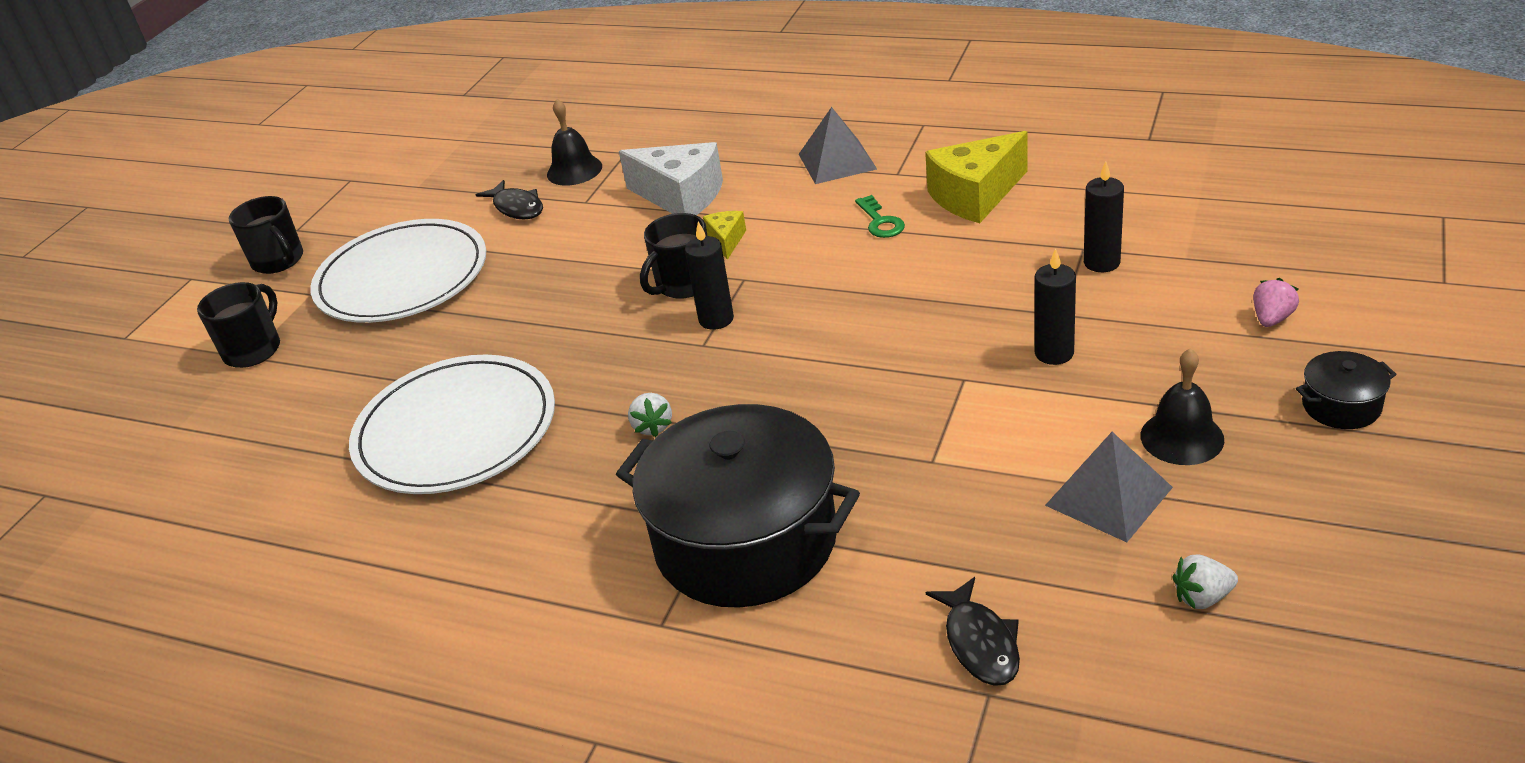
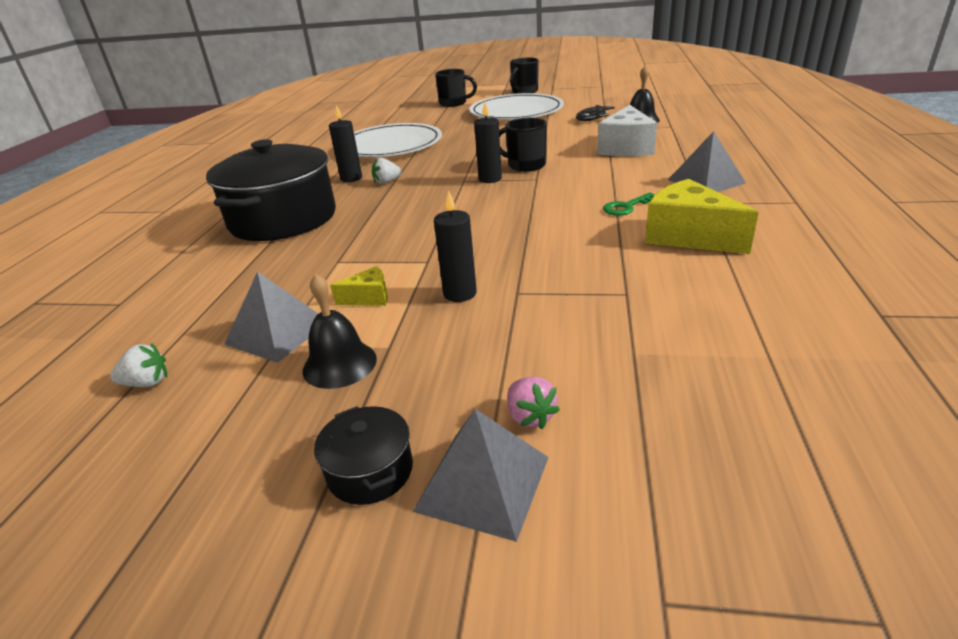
camera: 75 degrees right, 5 degrees down
yellow cheese [703,211,746,260] -> yellow cheese moved to [330,266,388,306]
black fish [926,577,1020,686] -> none
black candle [1084,161,1124,272] -> black candle moved to [329,105,362,182]
white strawberry [1172,554,1238,609] -> white strawberry turned 105 degrees clockwise [110,343,167,387]
pink strawberry [1253,278,1299,327] -> pink strawberry turned 45 degrees clockwise [507,377,560,429]
none -> grey pyramid [413,409,549,542]

